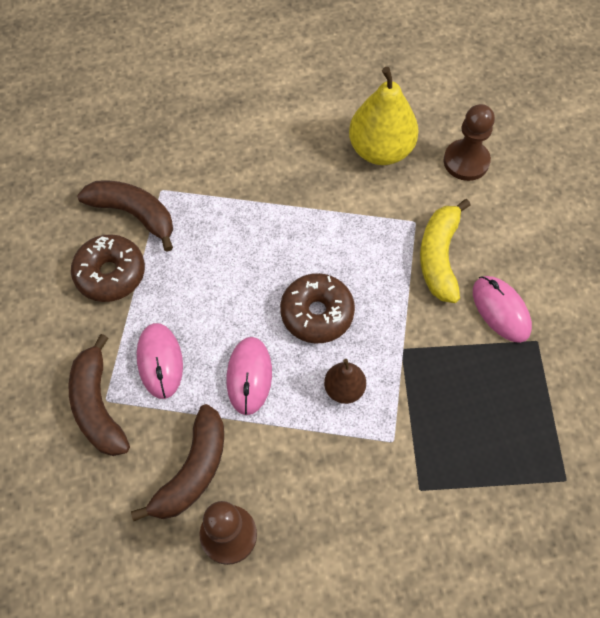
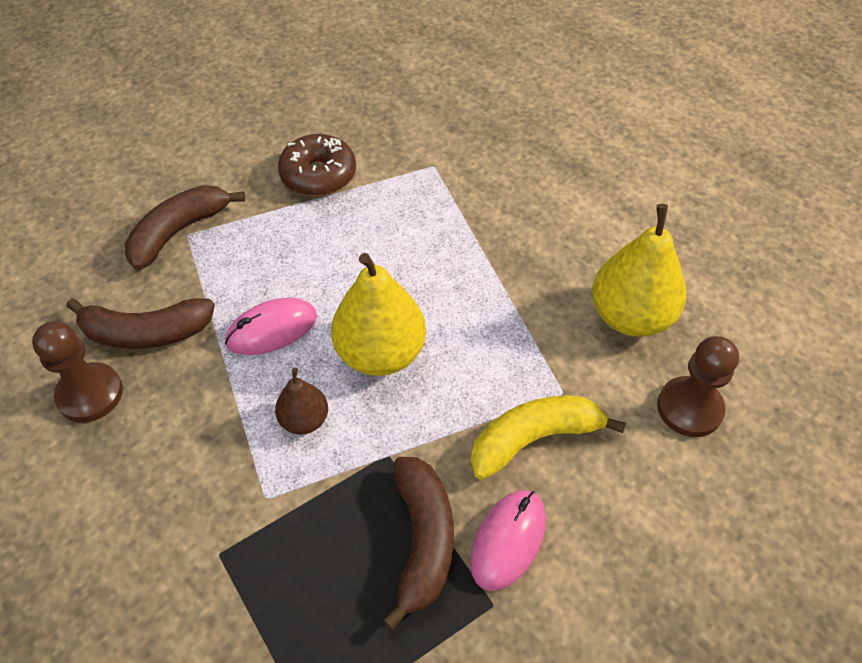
camera: 60 degrees right, 10 degrees down
brown banana [77,180,173,252] -> brown banana moved to [383,457,454,630]
pink mouse [137,323,183,399] -> none
brown donut [280,273,355,343] -> yellow pear [331,253,426,376]

